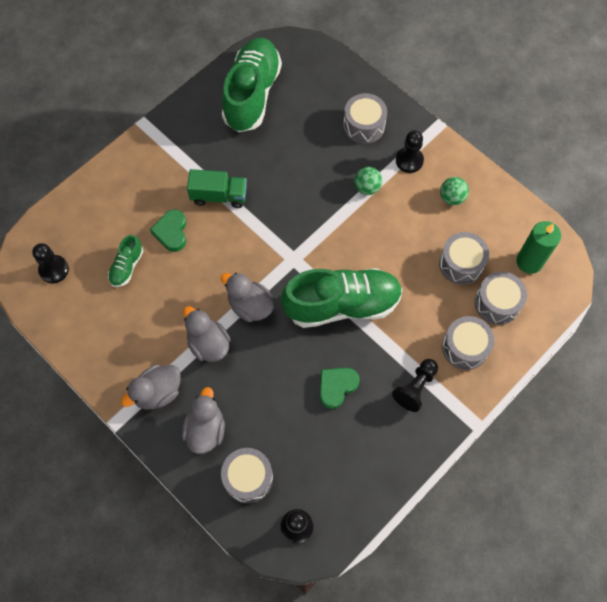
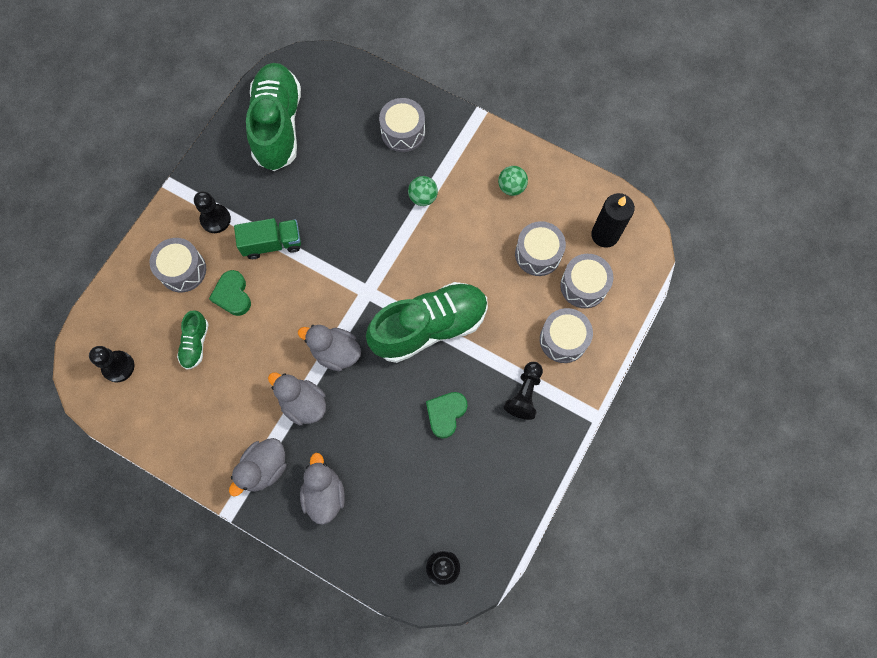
camera: 15 degrees left, 5 degrees up
grey drum [221,448,273,503] -> grey drum moved to [150,238,206,293]
black pawn [396,130,424,173] -> black pawn moved to [194,191,231,233]
green candle [516,221,561,274] -> black candle [591,193,635,248]

